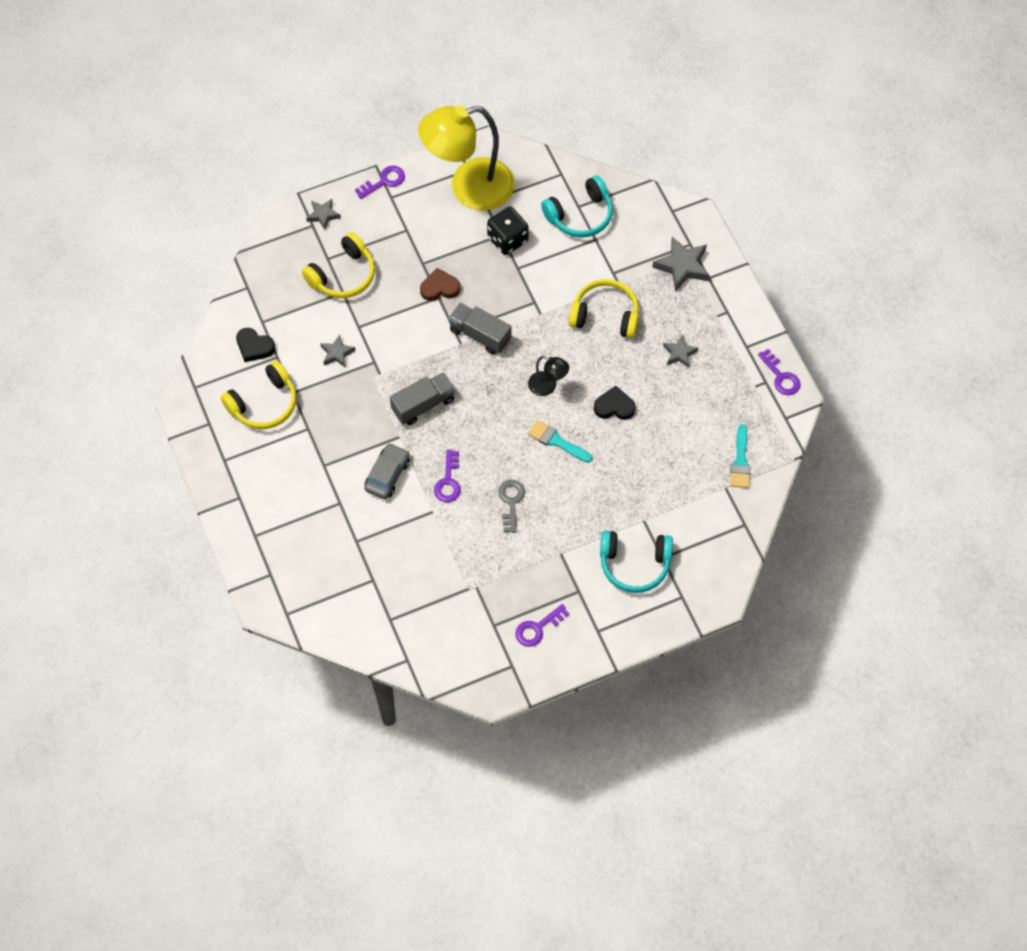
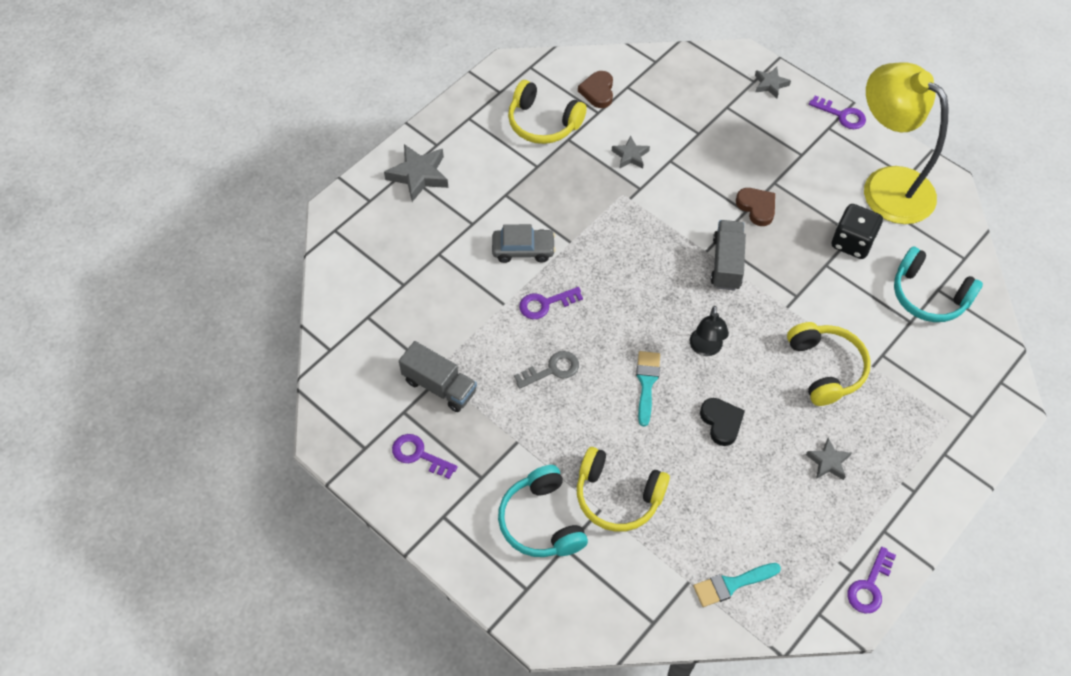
camera: 65 degrees right, 5 degrees down
black heart [236,328,275,362] -> brown heart [578,71,613,108]
yellow headphones [302,232,375,298] -> yellow headphones moved to [577,447,670,532]
grey truck [390,372,455,425] -> grey truck moved to [399,341,477,412]
grey star [652,237,710,292] -> grey star moved to [384,144,448,202]

